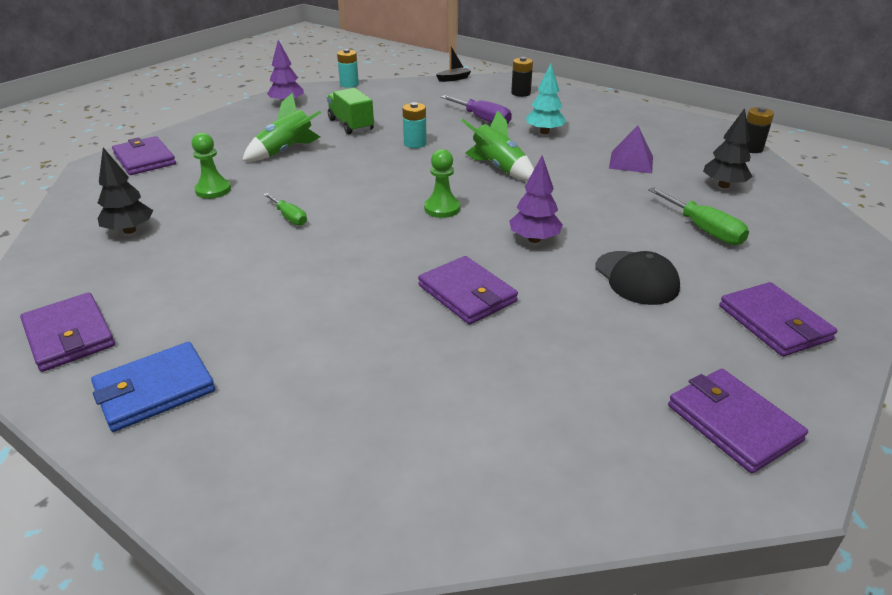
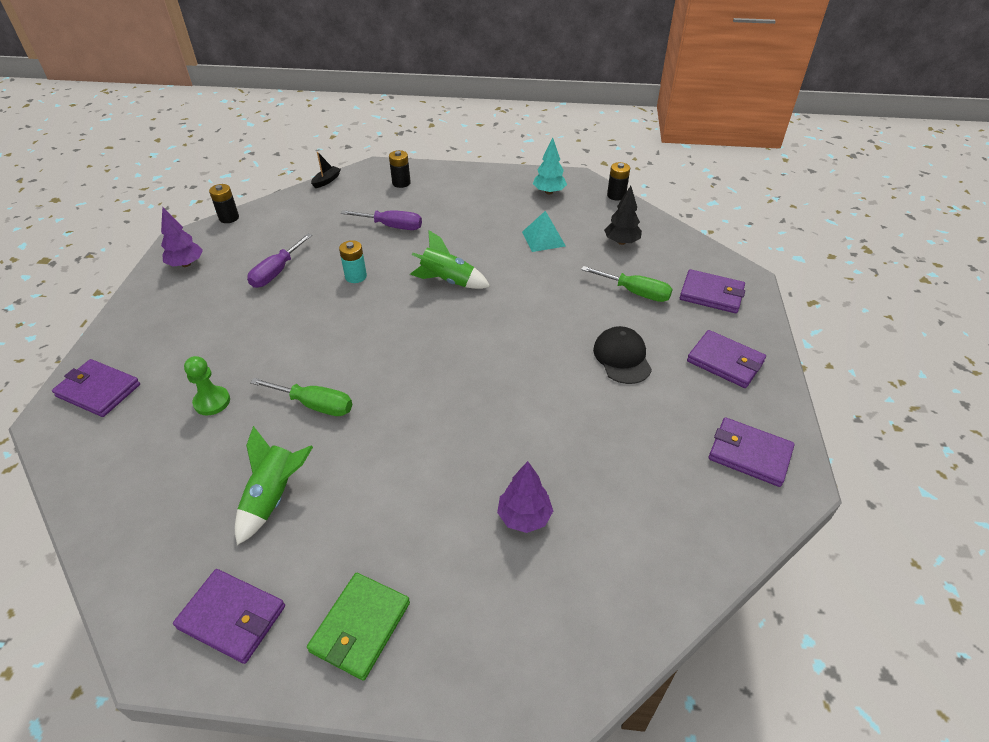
camera: 30 degrees left, 10 degrees up
blue wallet [91,342,215,432] -> green wallet [307,573,410,681]
black tree [97,147,153,234] -> none
green rocket [242,93,321,161] -> green rocket moved to [235,426,313,545]
green screwdriver [263,193,307,226] -> green screwdriver [250,378,352,416], size x1.57
green truck [327,88,374,134] -> purple screwdriver [247,233,312,288]
turquoise battery [337,49,359,88] -> black battery [209,184,239,223]
purple wallet [418,256,518,324] -> purple wallet moved to [680,269,745,313]
green pawn [424,149,460,218] -> none
purple tree [509,156,563,243] -> purple tree moved to [497,461,553,533]
turquoise tree [526,64,566,134] -> turquoise tree moved to [533,138,567,194]
black cap [595,251,680,305] -> black cap turned 135 degrees counterclockwise [593,326,652,384]
purple pyramid [609,126,653,173] -> turquoise pyramid [522,211,566,252]

